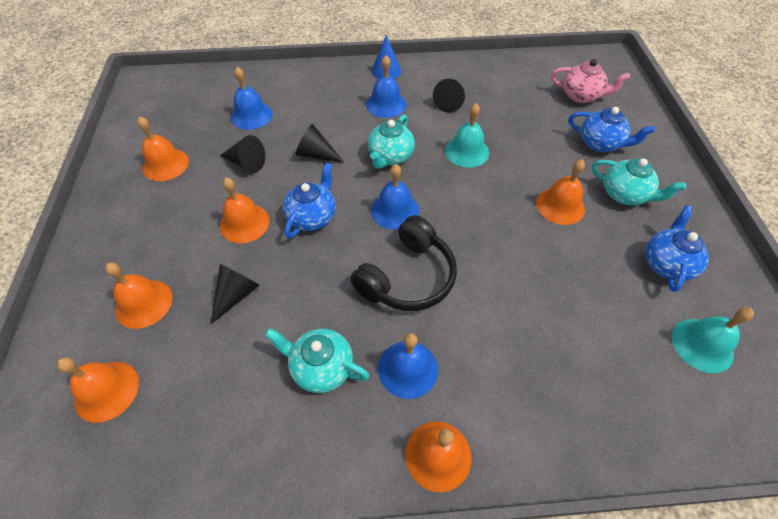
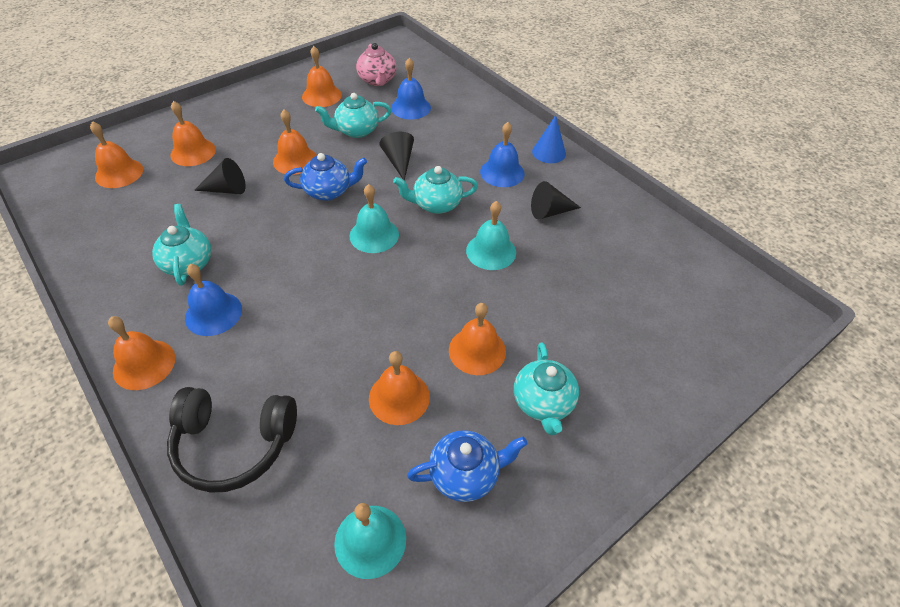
camera: 55 degrees right, 5 degrees down
black cone [220,135,265,173] -> turquoise teapot [315,93,391,138]
black headphones [350,215,457,311] -> black headphones moved to [167,387,297,493]
blue bell [371,164,419,230] -> turquoise bell [350,184,399,253]
pink teapot [551,59,630,103] -> pink teapot moved to [356,43,396,86]
blue teapot [569,107,655,152] -> none
none -> orange bell [369,351,430,425]

